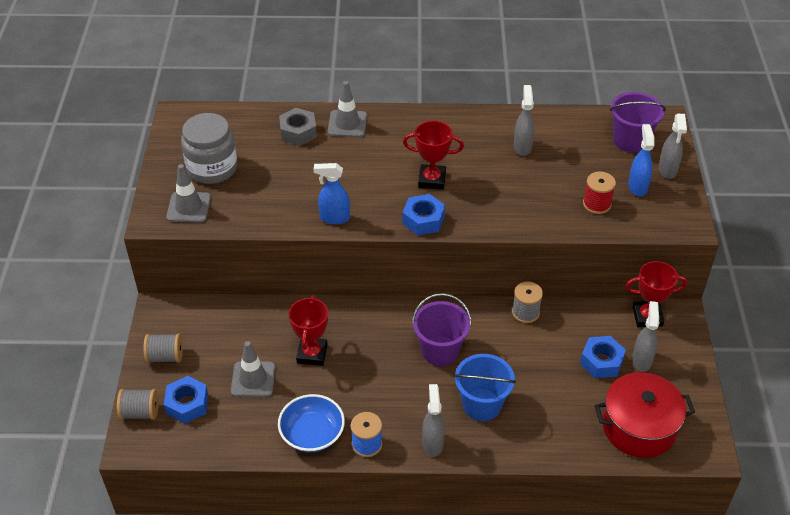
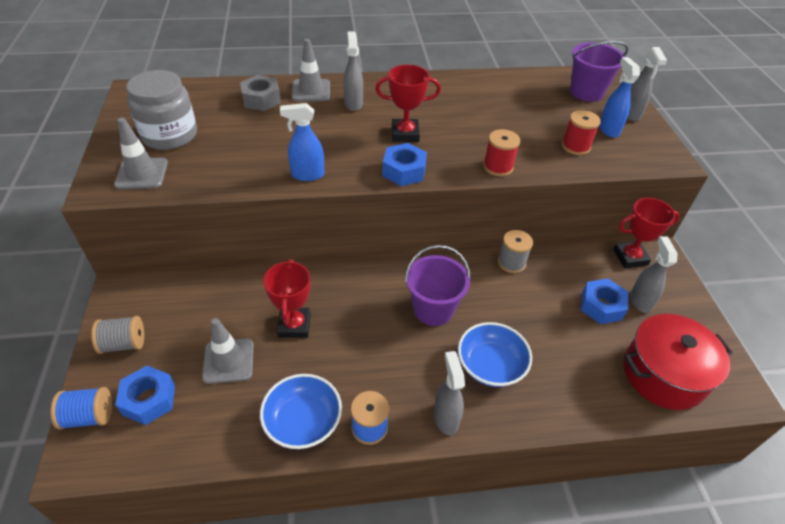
camera: 10 degrees left, 0 degrees up
grey spool [117,389,159,420] -> blue spool [51,387,112,430]
blue bucket [454,354,516,421] -> blue bowl [458,322,532,387]
grey spray bottle [514,85,534,156] -> grey spray bottle moved to [344,31,363,111]
none -> red spool [483,129,520,176]

